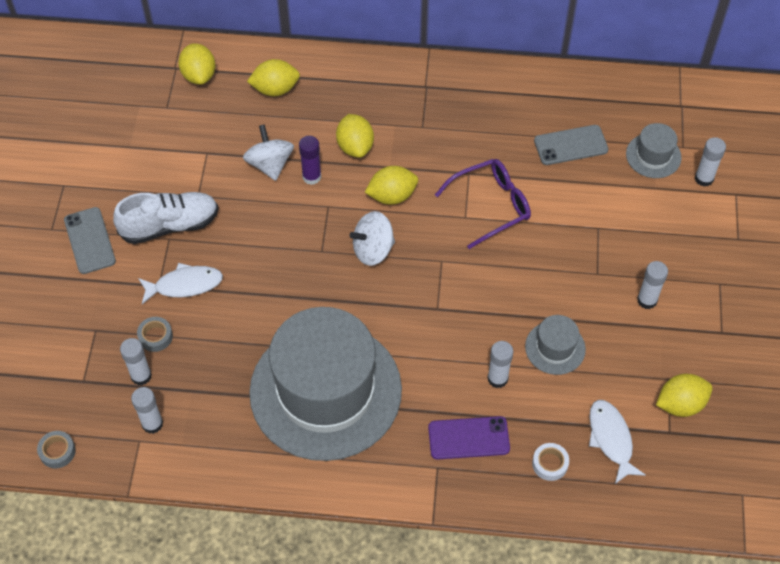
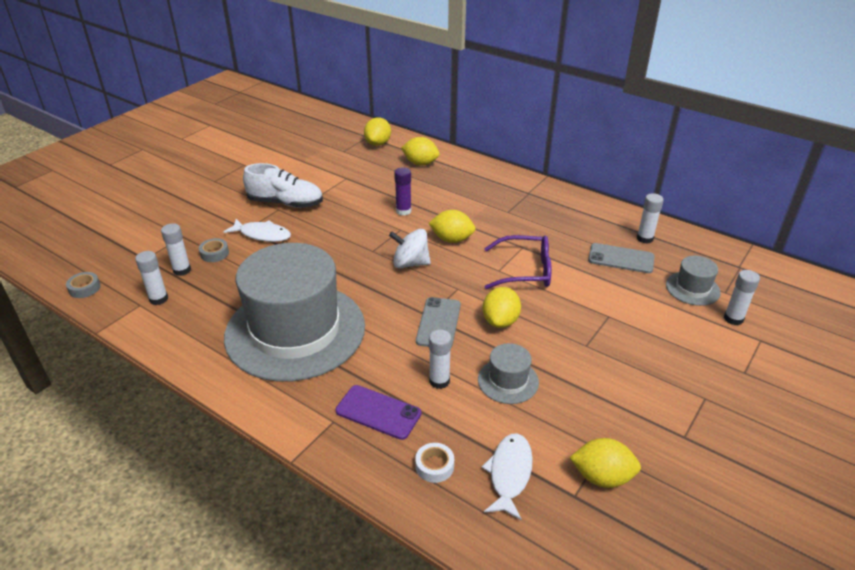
camera: 30 degrees right, 20 degrees down
grey phone [64,207,116,274] -> grey phone moved to [416,297,461,347]
white spinning top [243,124,294,181] -> none
yellow lemon [336,114,374,158] -> yellow lemon moved to [483,287,521,328]
white glue stick [637,261,668,309] -> white glue stick moved to [637,193,664,244]

